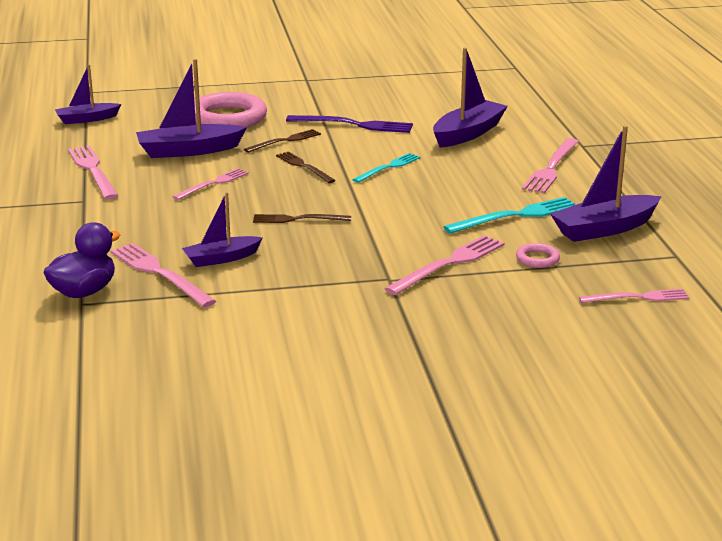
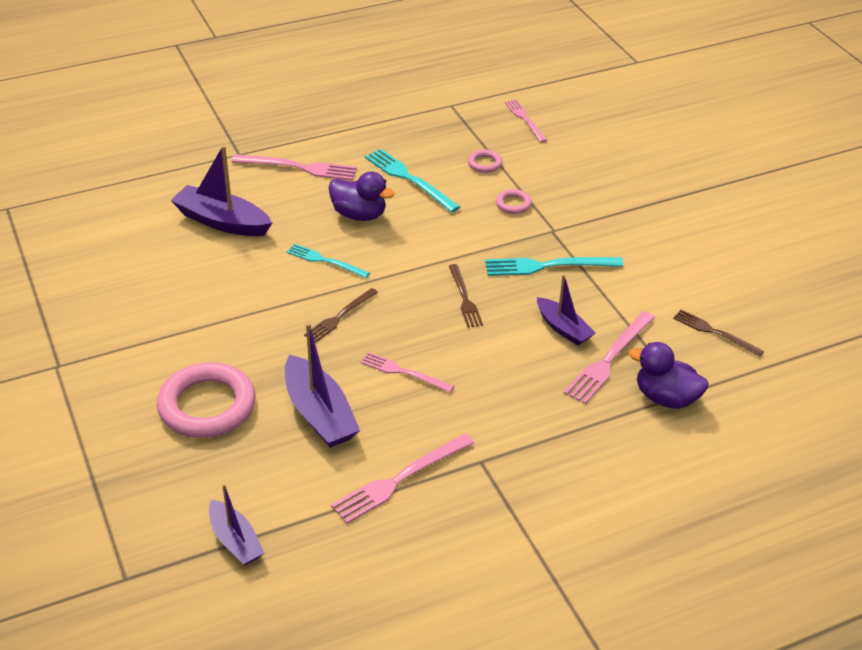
camera: 105 degrees left, 15 degrees up
brown fork [244,129,321,153] -> brown fork moved to [673,309,764,357]
purple fork [286,115,413,133] -> none
pink fork [385,235,505,295] -> pink ring [496,189,532,214]
purple boat [550,126,662,242] -> none
none -> purple duck [328,172,395,221]
none -> turquoise fork [485,257,623,276]

